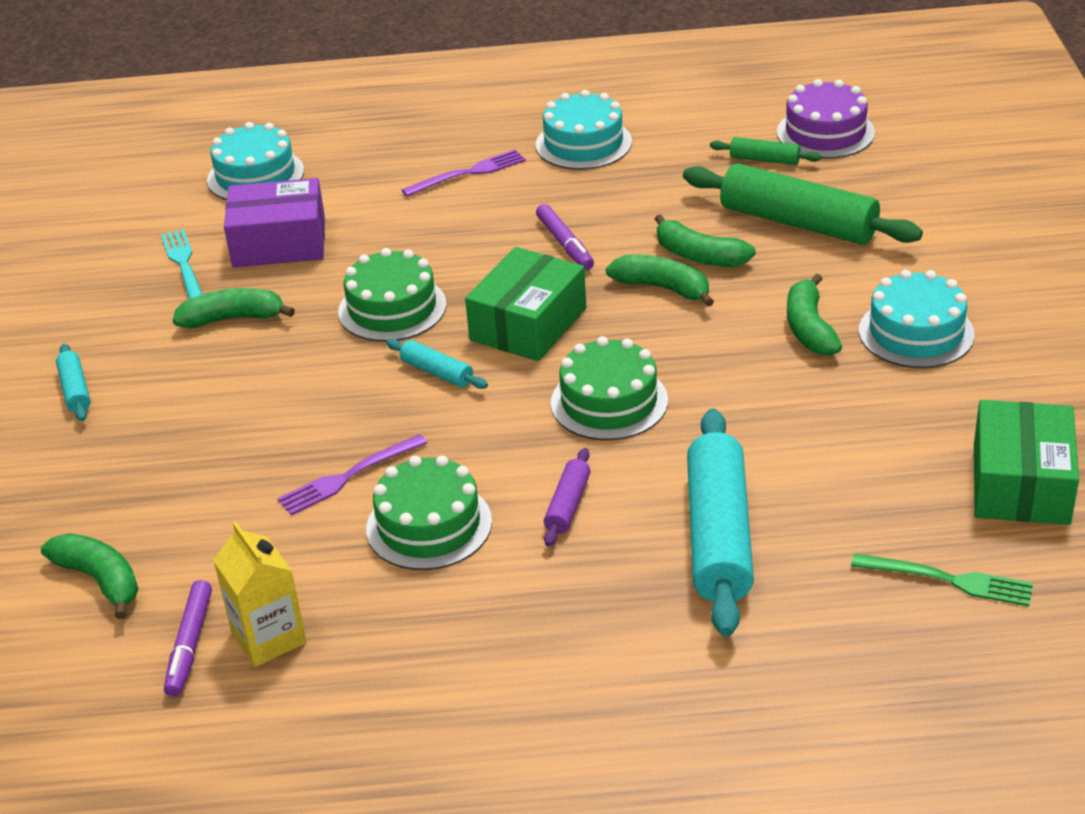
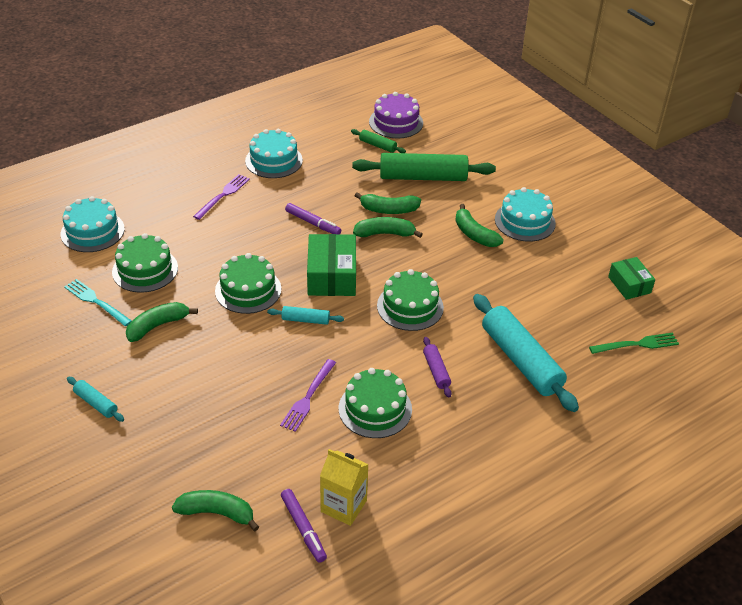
camera: 35 degrees left, 5 degrees up
purple box [224,178,325,267] -> green cake [112,233,178,293]
green rolling pin [710,137,821,165] -> green rolling pin turned 45 degrees clockwise [351,129,406,153]
green box [974,400,1079,525] -> green box [608,257,655,300], size x0.62

